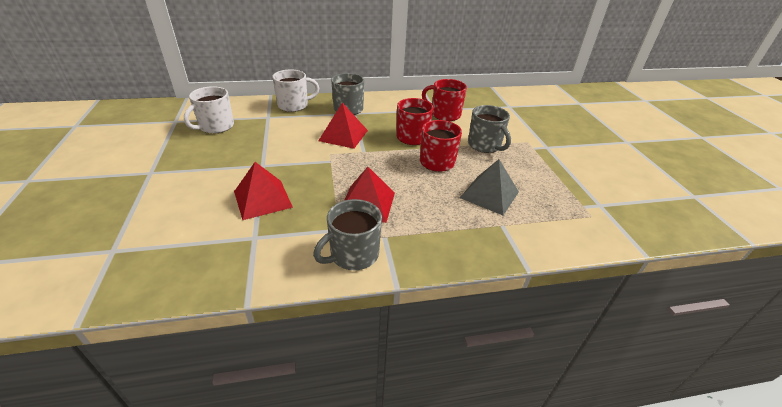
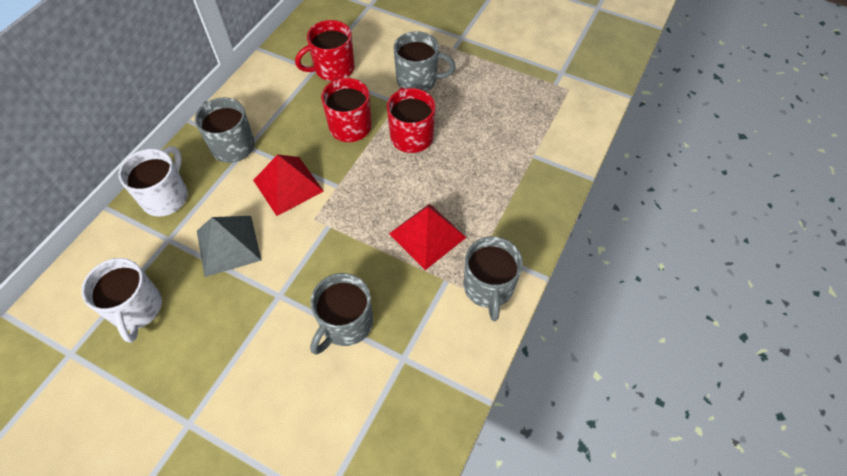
camera: 50 degrees left, 20 degrees up
red pyramid [234,162,293,220] -> grey mug [310,273,373,354]
grey pyramid [460,159,519,215] -> grey pyramid moved to [197,216,262,277]

